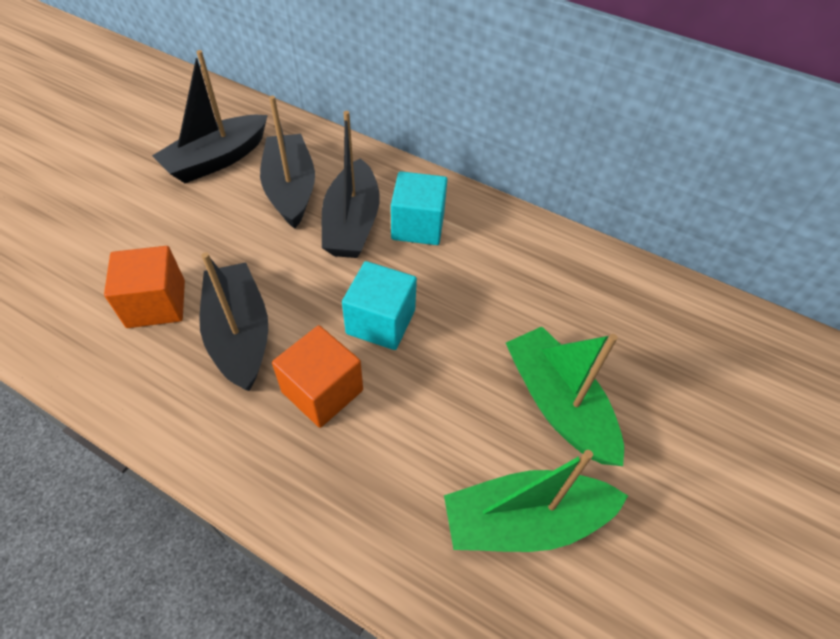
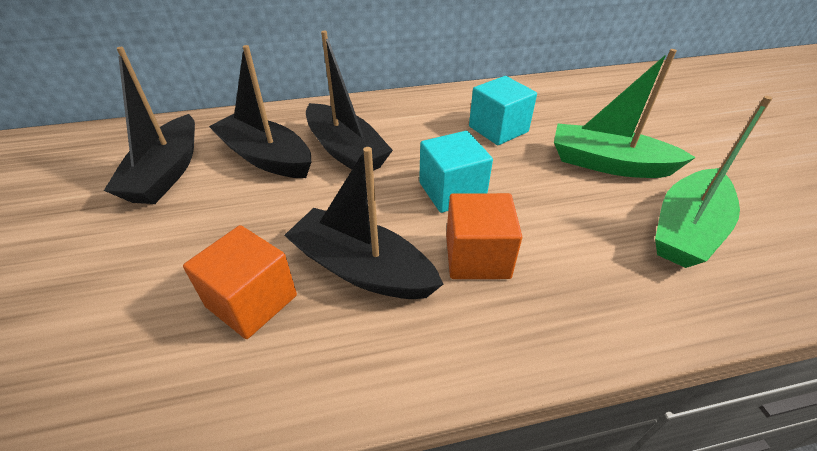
camera: 40 degrees left, 10 degrees down
turquoise cube [391,171,448,245] -> turquoise cube moved to [469,76,537,145]

